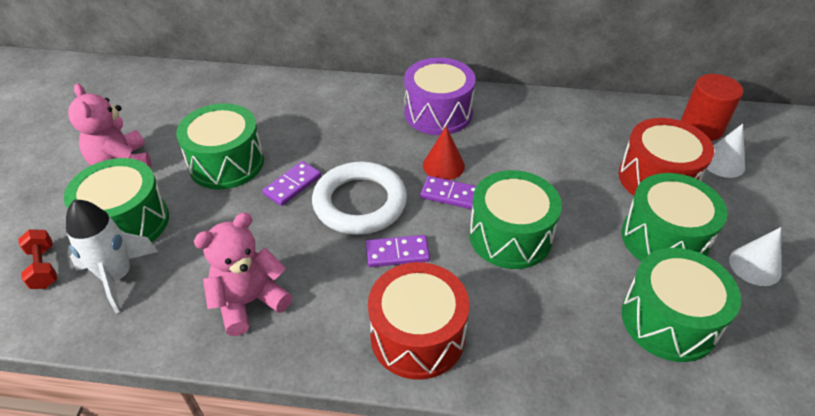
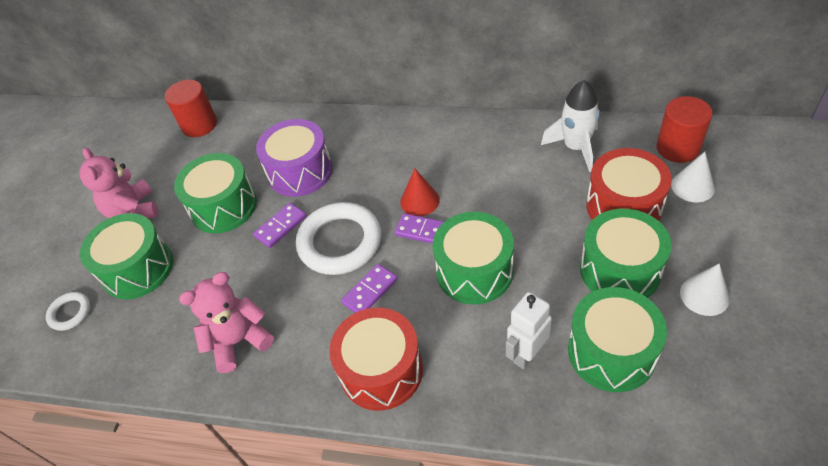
camera: 10 degrees right, 5 degrees up
red dumbbell [18,229,57,289] -> white ring [46,292,90,331]
white rocket [66,200,158,313] -> white rocket moved to [541,80,600,172]
purple domino [366,235,430,267] -> purple domino turned 45 degrees counterclockwise [341,264,398,313]
purple drum [404,58,476,135] -> purple drum moved to [256,119,332,197]
none -> red cylinder [165,80,217,137]
none -> white robot [506,292,552,369]

